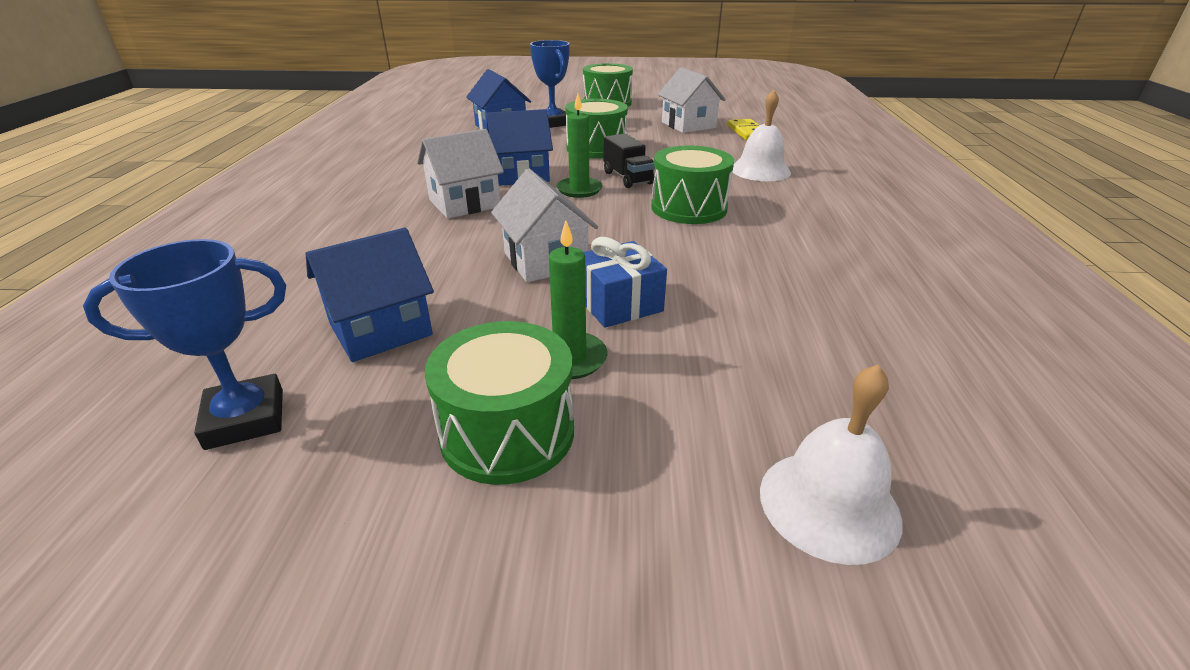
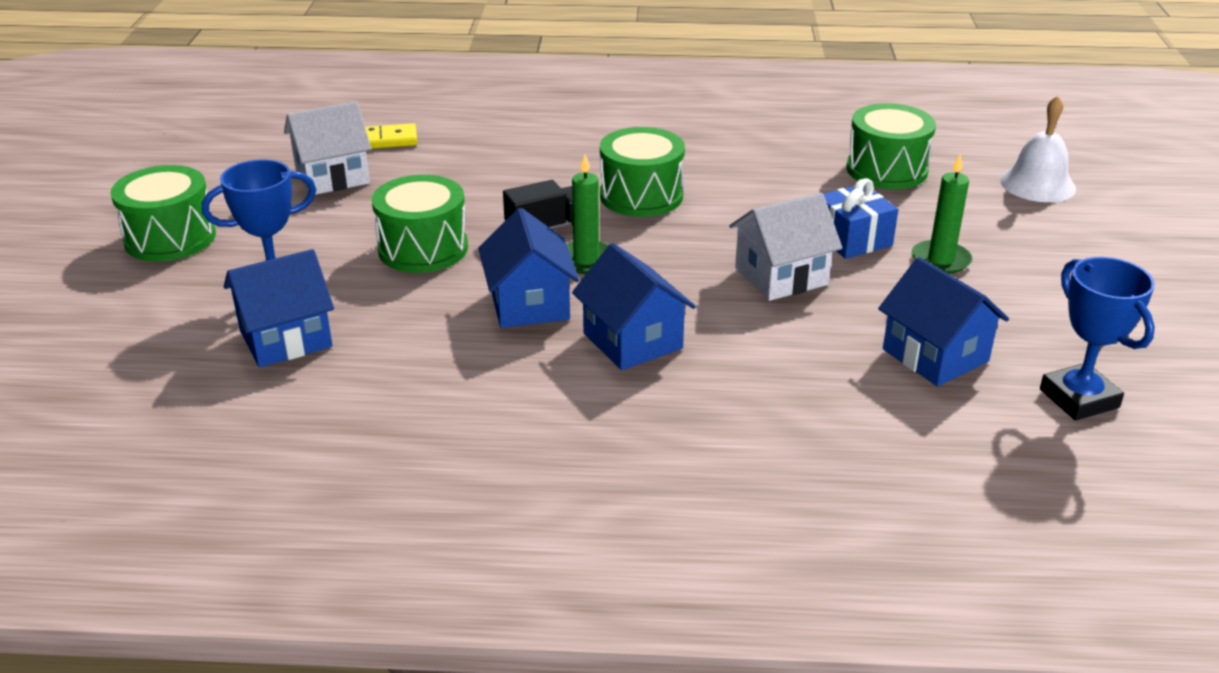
camera: 90 degrees left, 0 degrees up
white house [417,129,504,219] -> blue house [572,243,696,370]
green drum [425,321,574,485] -> green drum moved to [846,103,936,189]
white bell [733,90,791,181] -> none

